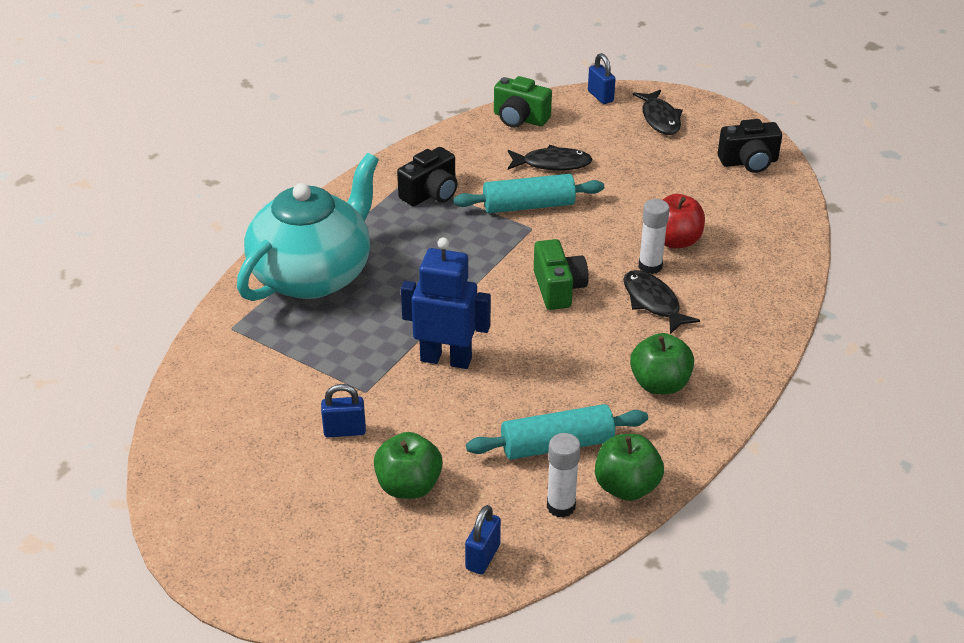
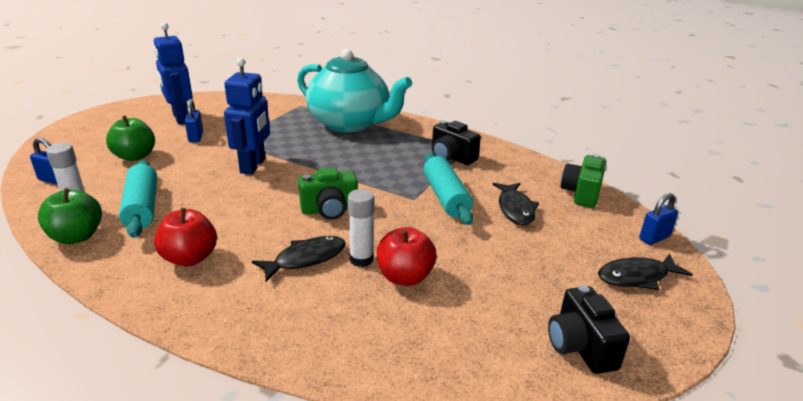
camera: 85 degrees right, 10 degrees down
green apple [630,333,694,394] -> red apple [154,208,217,266]
none -> blue robot [154,22,193,125]

